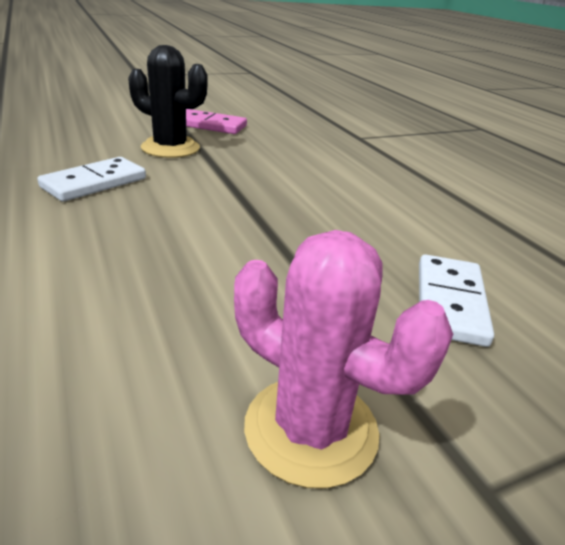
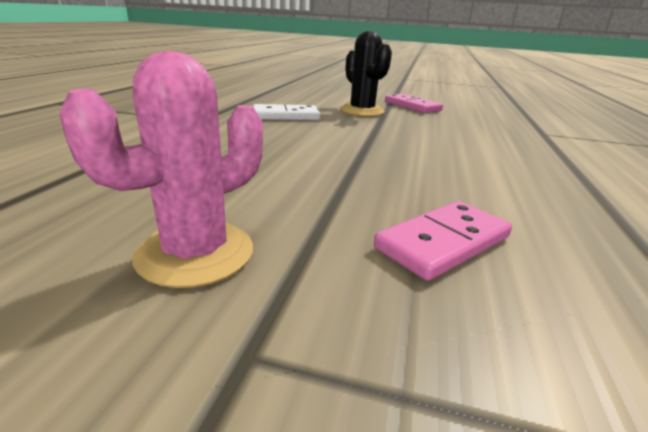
camera: 40 degrees right, 5 degrees down
pink cactus [234,230,453,489] -> pink cactus turned 60 degrees clockwise [59,51,263,288]
white domino [419,254,494,347] -> pink domino [374,201,512,281]

